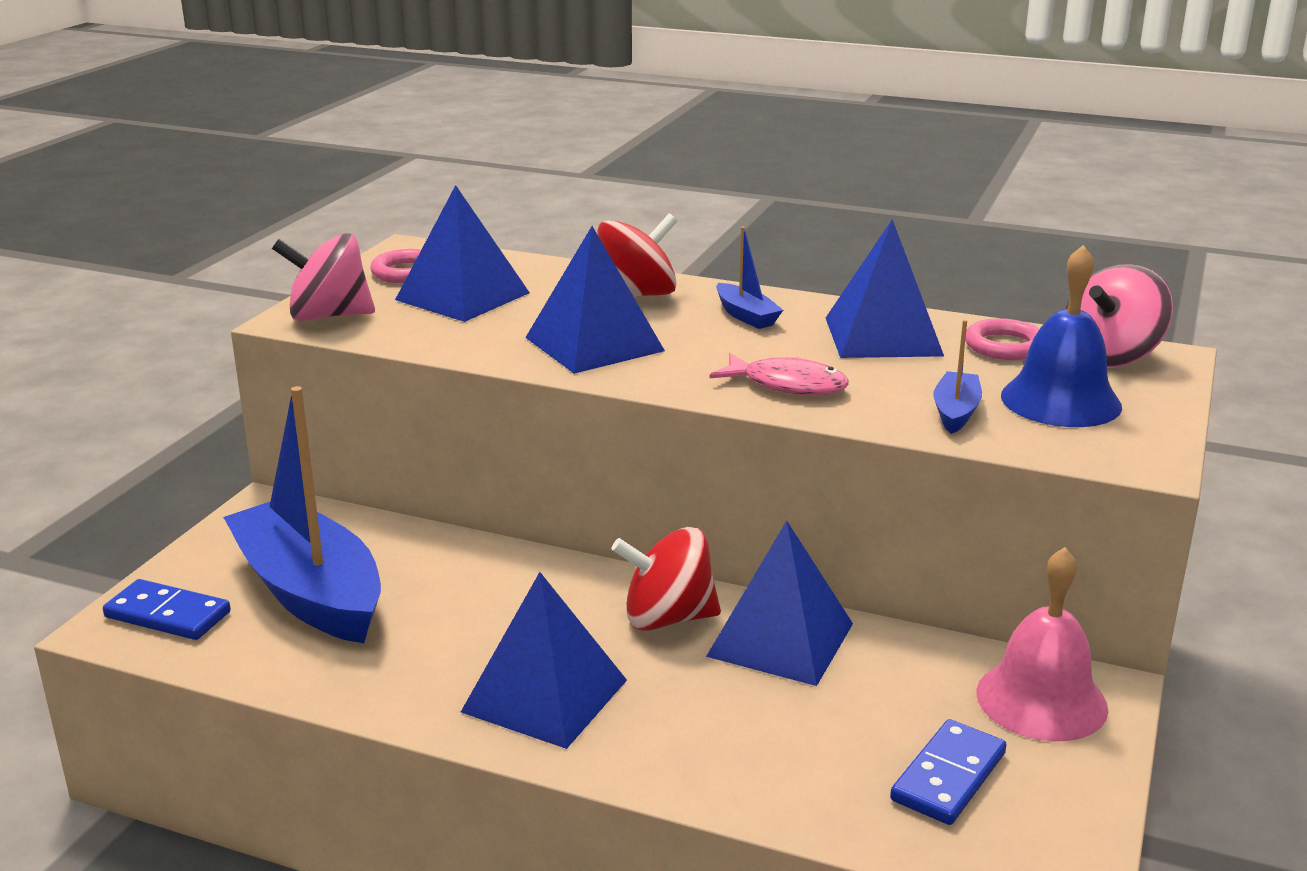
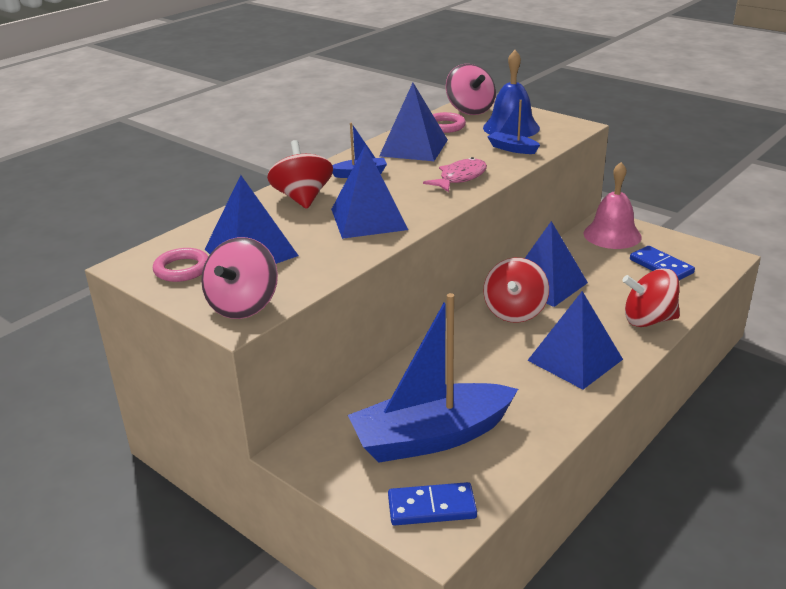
camera: 70 degrees left, 5 degrees up
blue domino [103,579,231,640] -> blue domino turned 45 degrees clockwise [388,482,477,526]
none -> red spinning top [622,268,680,327]

